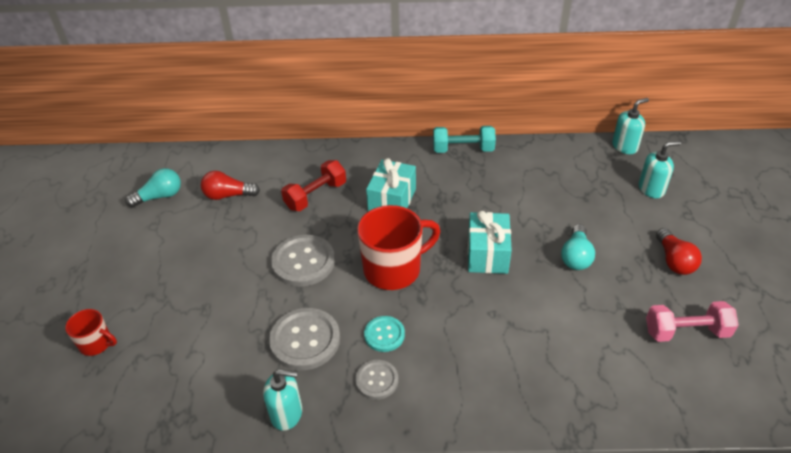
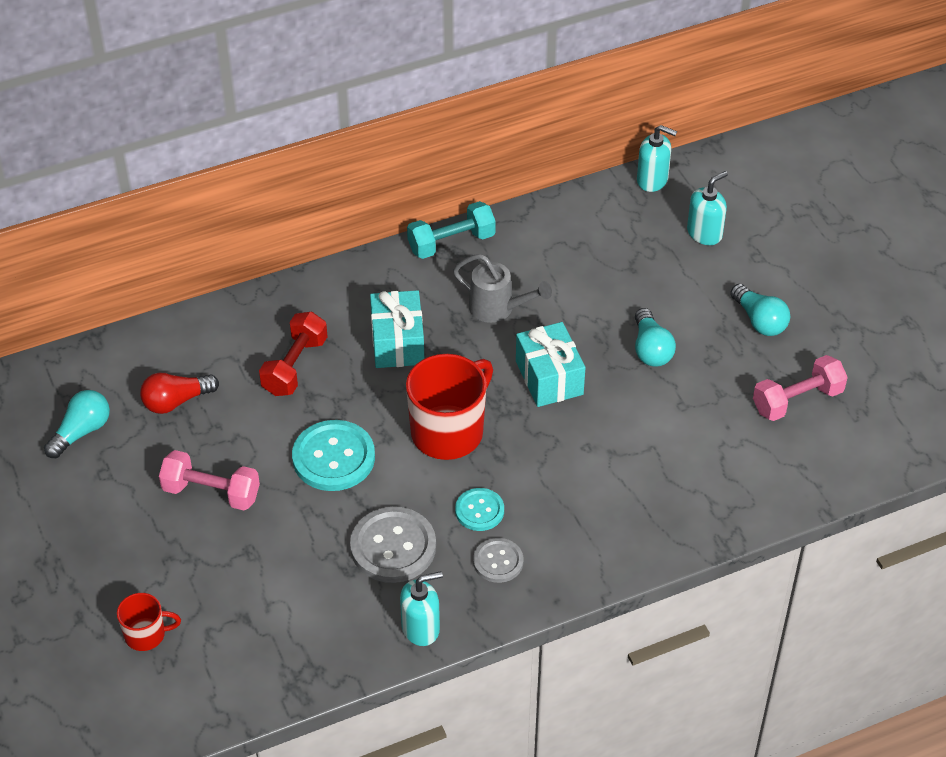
camera: 25 degrees left, 5 degrees up
grey button [271,235,335,287] -> turquoise button [292,420,375,491]
turquoise soap dispenser [612,98,649,154] -> turquoise soap dispenser turned 75 degrees clockwise [637,125,677,192]
red light bulb [656,228,702,275] -> turquoise light bulb [730,284,790,336]
none -> pink dumbbell [159,450,260,510]
none -> grey watering can [453,254,552,323]

